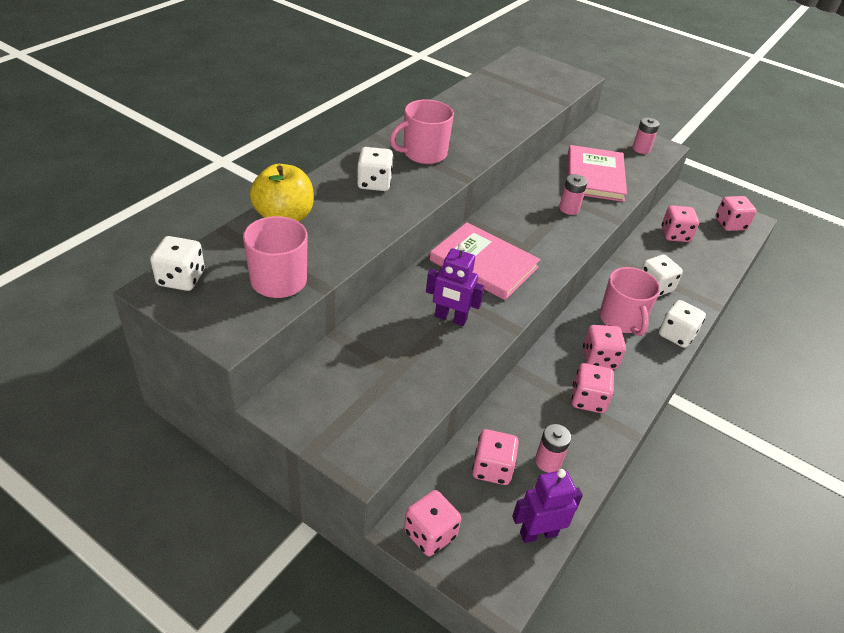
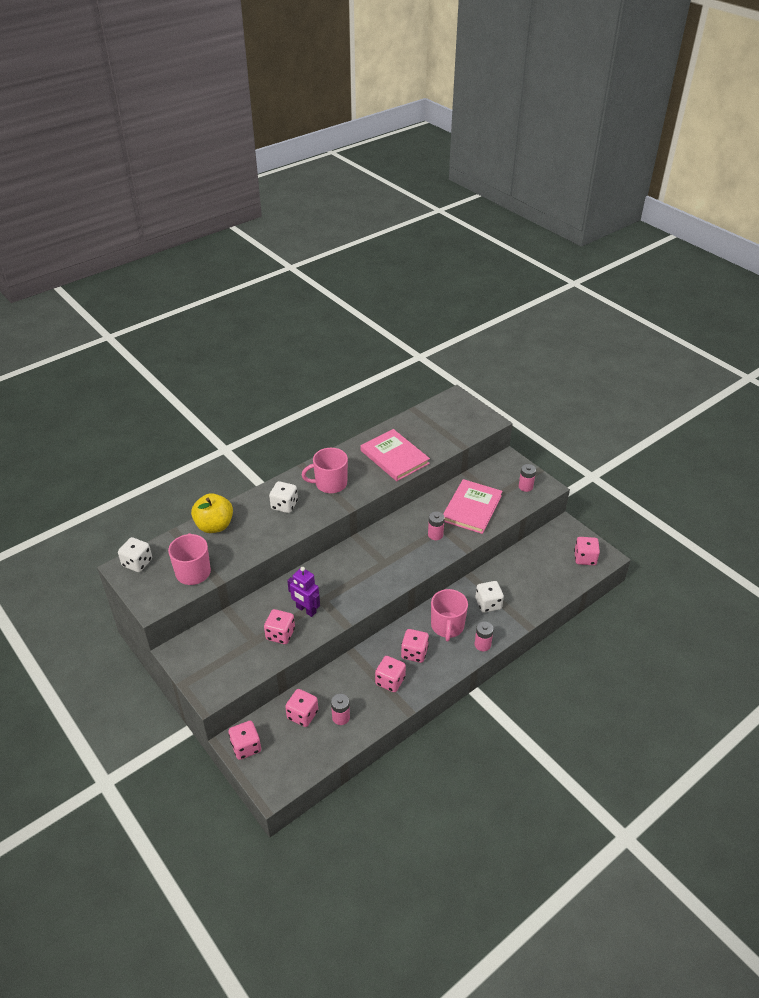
camera: 20 degrees right, 0 degrees up
pink book [429,222,541,300] -> pink book moved to [360,429,430,481]
purple robot [512,469,583,543] -> none
white dice [659,300,706,348] -> pink battery [475,621,494,651]
pink dice [662,205,699,242] -> pink dice moved to [264,609,295,644]

